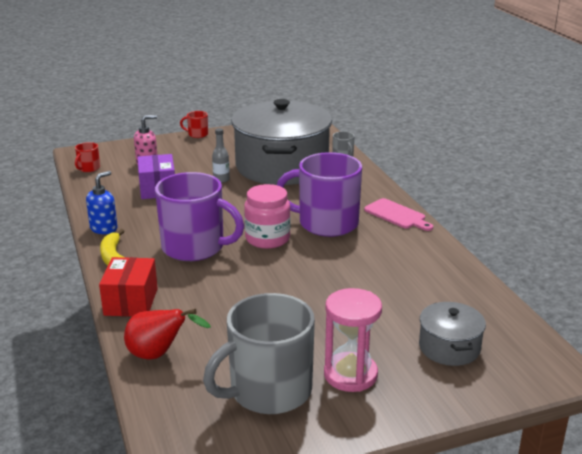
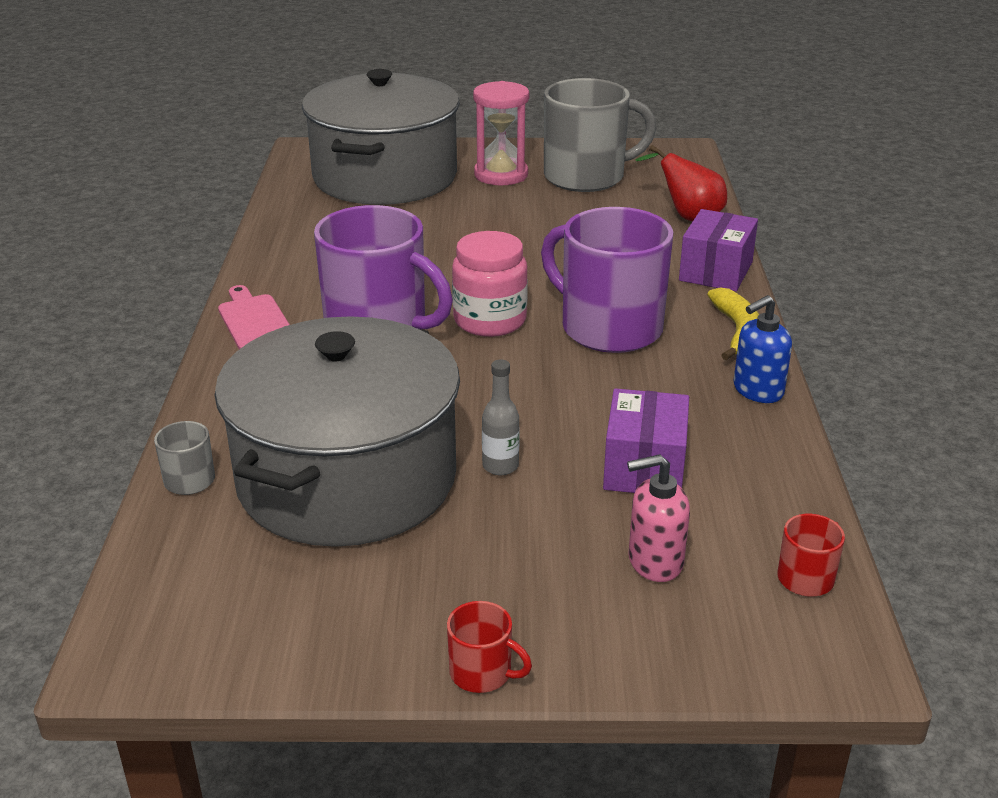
camera: 160 degrees left, 5 degrees up
red box [99,257,158,317] -> purple box [679,209,758,292]
grey pot [419,302,486,366] -> grey pot [302,69,460,205], size x2.24

